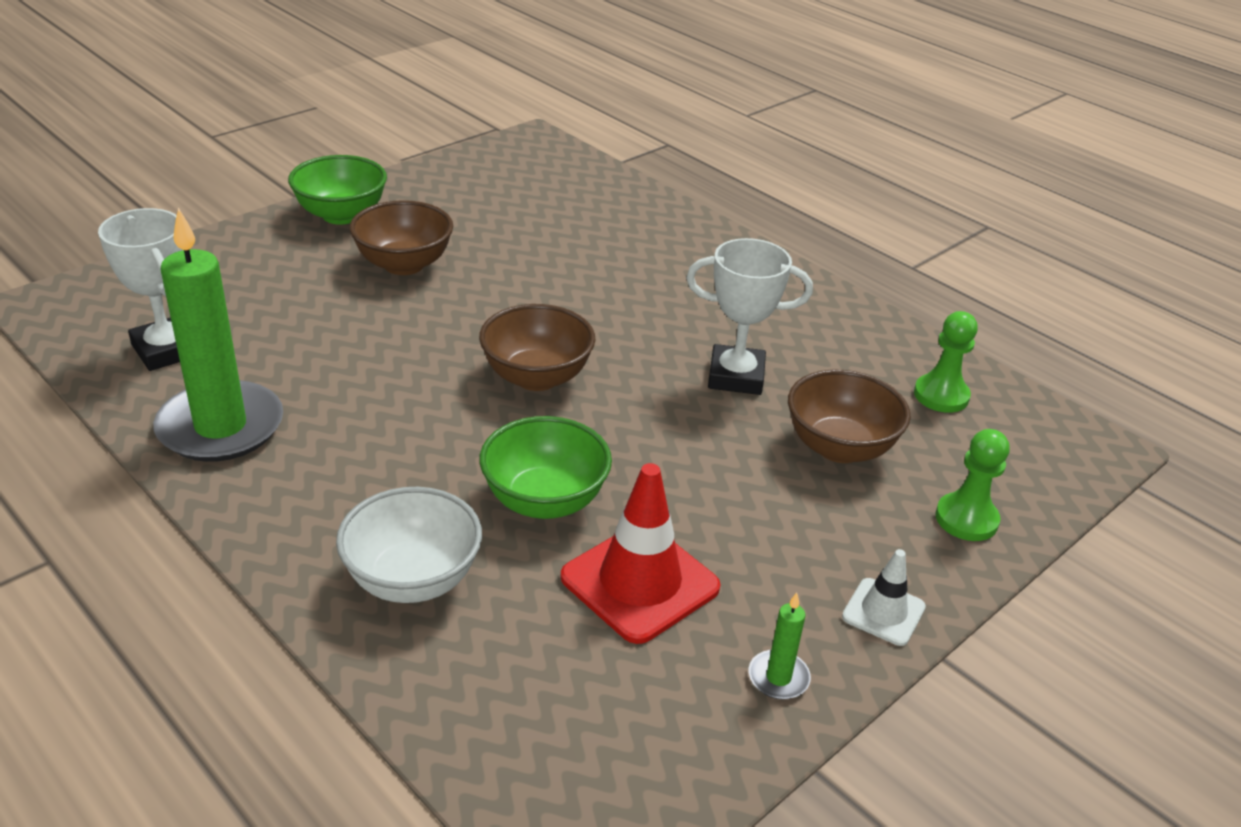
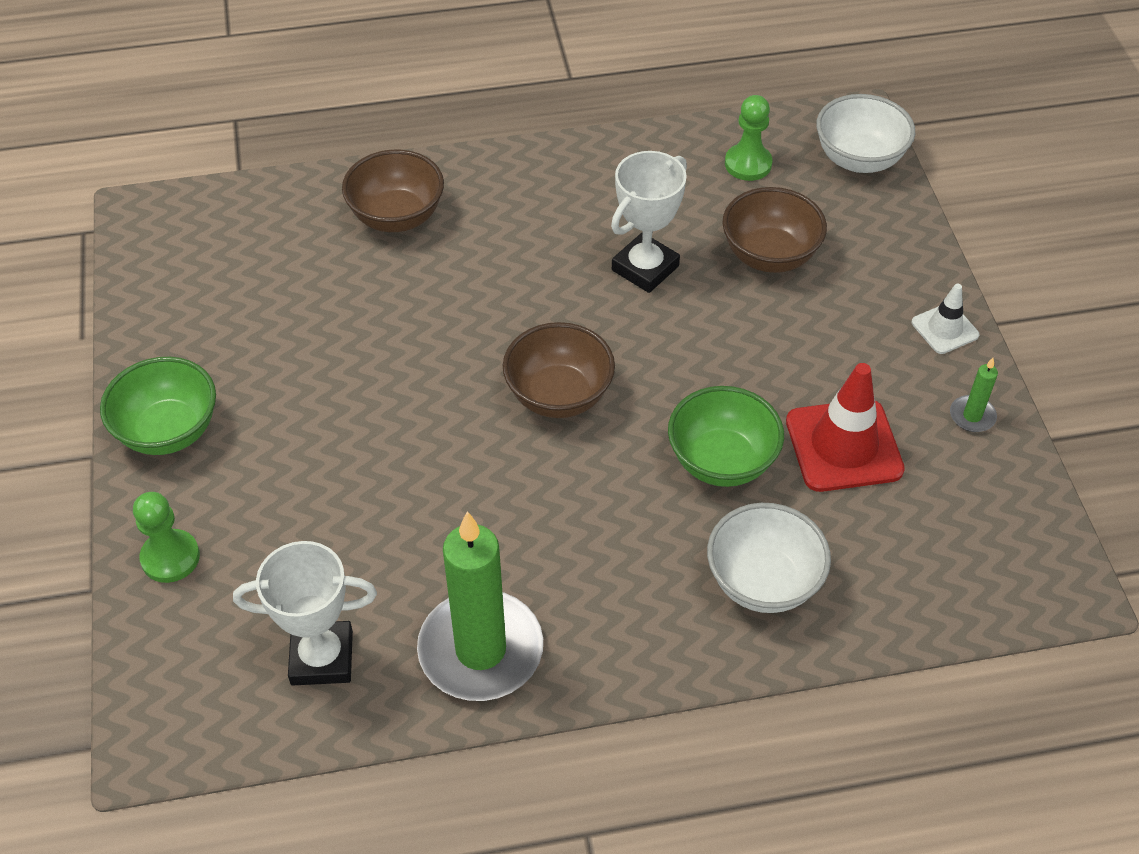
camera: 55 degrees left, 15 degrees up
brown bowl [349,200,453,275] -> brown bowl moved to [342,150,444,232]
green pawn [935,429,1010,541] -> green pawn moved to [133,492,200,583]
none -> white bowl [816,94,915,173]

